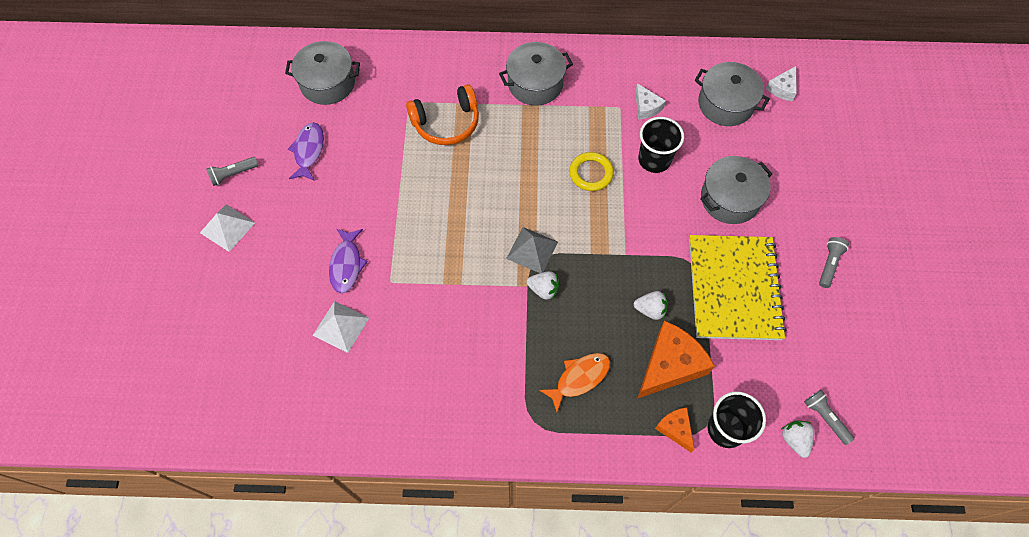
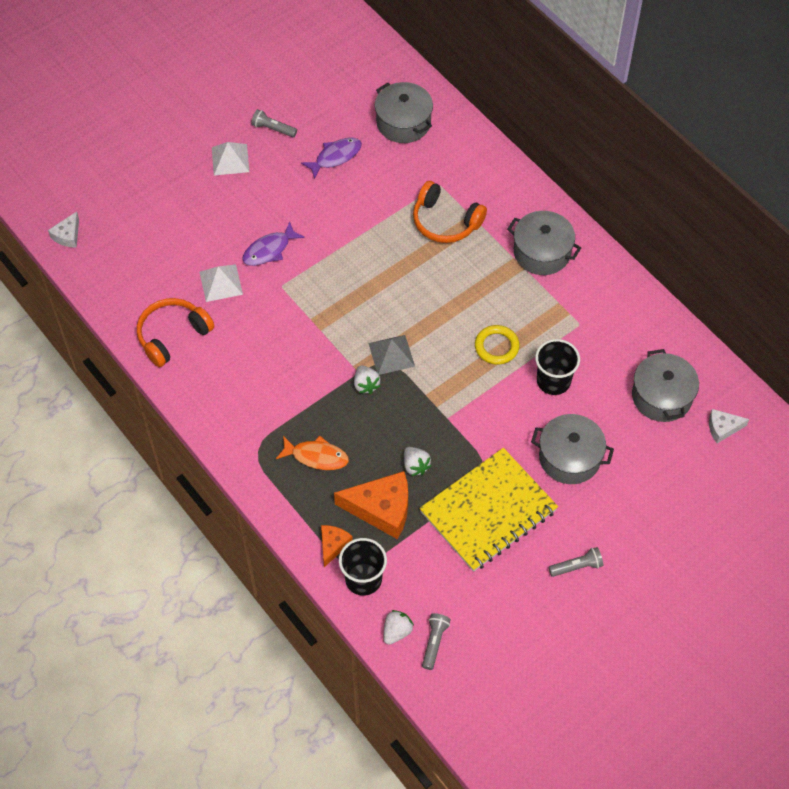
camera: 50 degrees right, 5 degrees down
white cheese [635,83,666,119] -> white cheese moved to [48,211,79,248]
none -> orange headphones [137,298,214,367]

